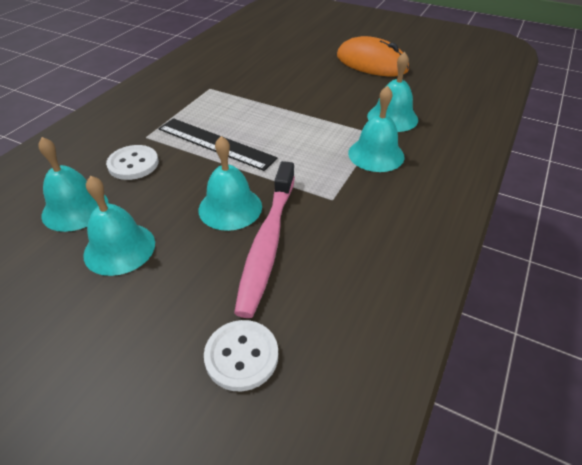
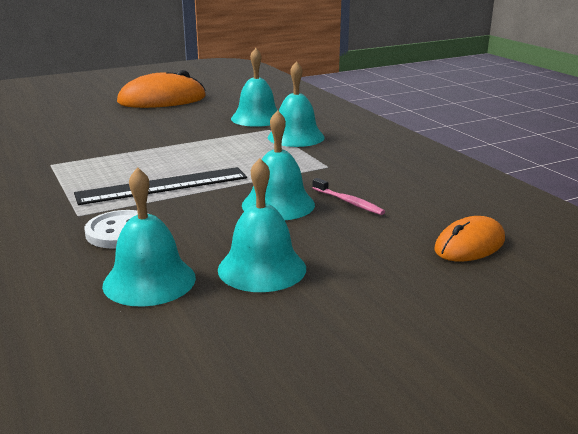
camera: 55 degrees left, 20 degrees down
white button [204,320,278,391] -> orange mouse [434,216,505,262]
pink toothbrush [234,161,295,318] -> pink toothbrush [312,178,385,215], size x0.44

